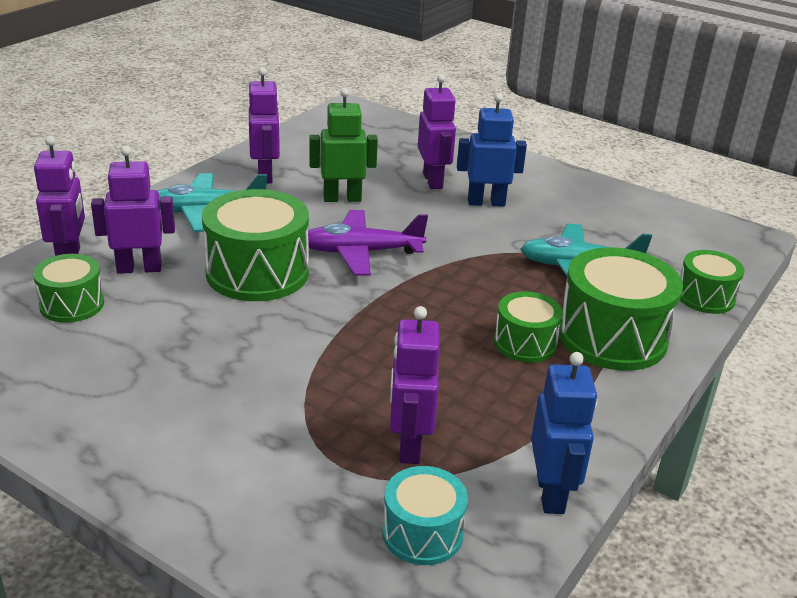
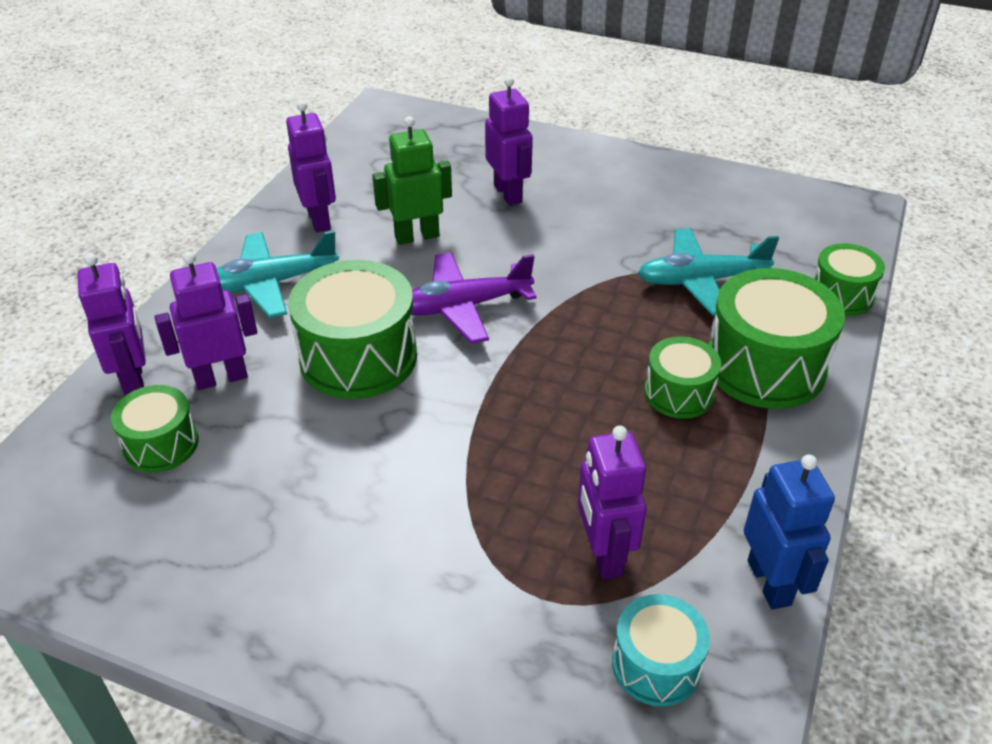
camera: 10 degrees left, 10 degrees up
blue robot [457,93,527,207] -> none

